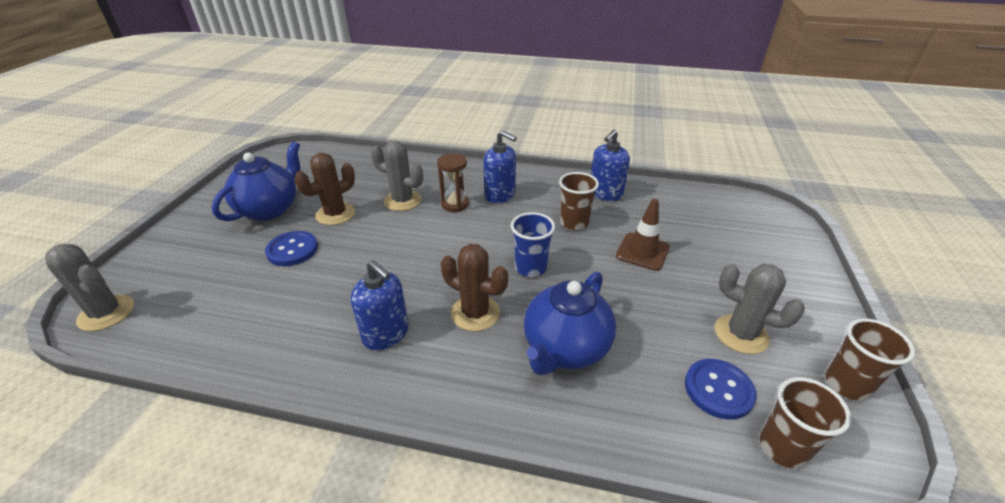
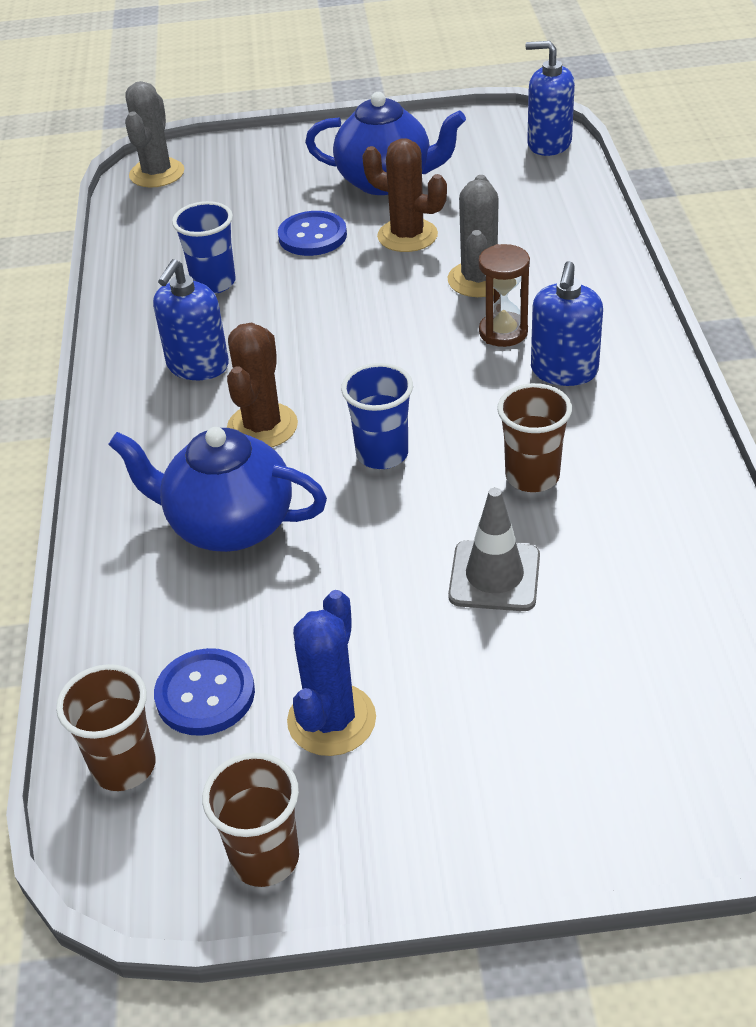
camera: 75 degrees right, 5 degrees up
blue soap dispenser [591,130,630,201] -> blue soap dispenser moved to [526,41,575,156]
brown traffic cone [616,199,670,271] -> grey traffic cone [448,488,540,611]
grey cactus [715,264,805,354] -> blue cactus [287,590,376,756]
none -> blue cup [172,201,236,294]

